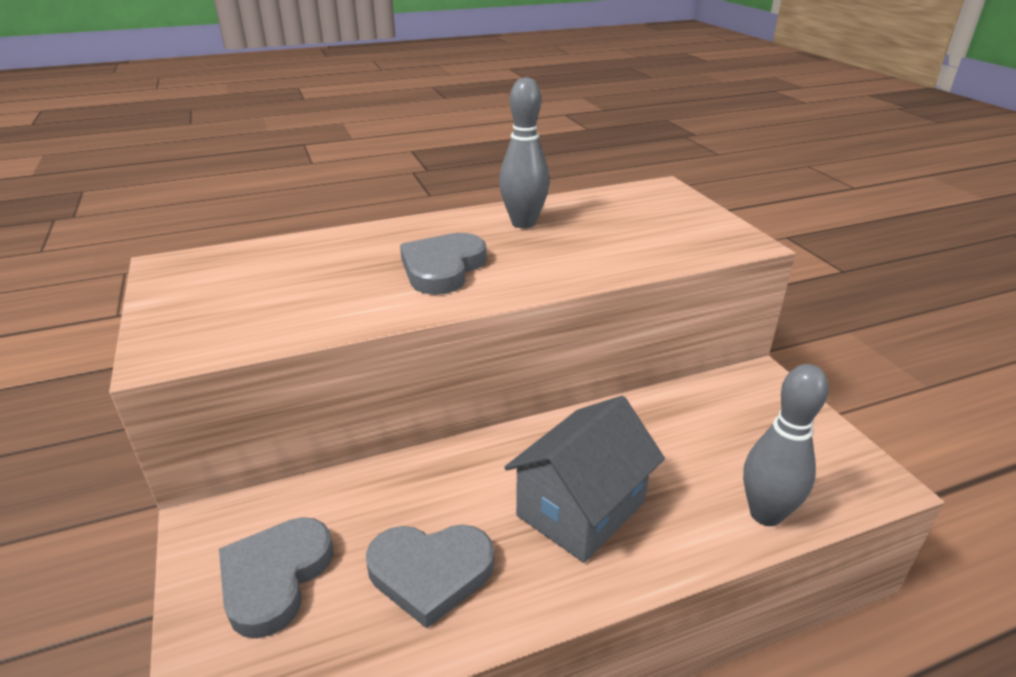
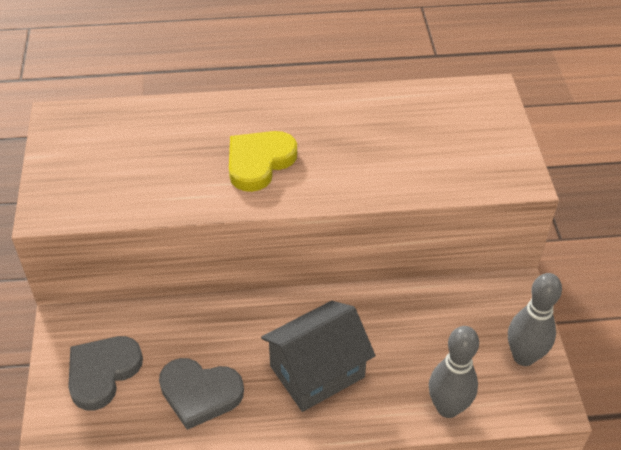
camera: 15 degrees right, 15 degrees up
grey heart [400,233,487,295] -> yellow heart [229,131,297,192]
grey bowling pin [499,77,549,228] -> grey bowling pin moved to [508,273,562,366]

